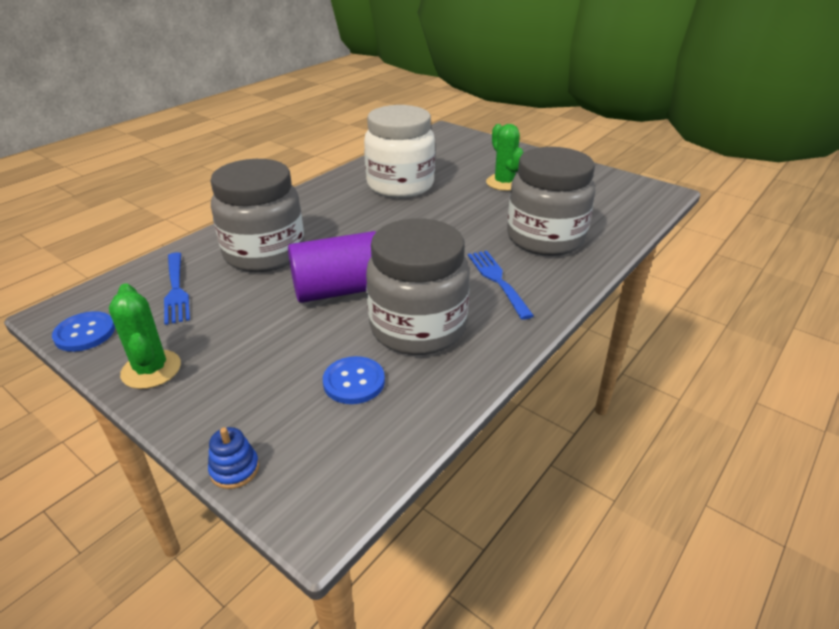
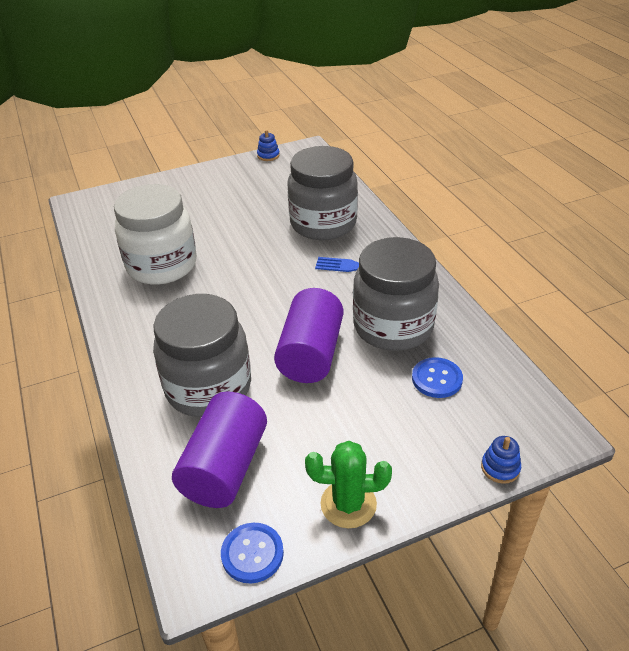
camera: 60 degrees left, 5 degrees up
blue fork [164,252,190,325] -> purple cylinder [172,392,267,508]
green cactus [486,124,524,191] -> none
none -> blue stacking toy [257,130,280,161]

